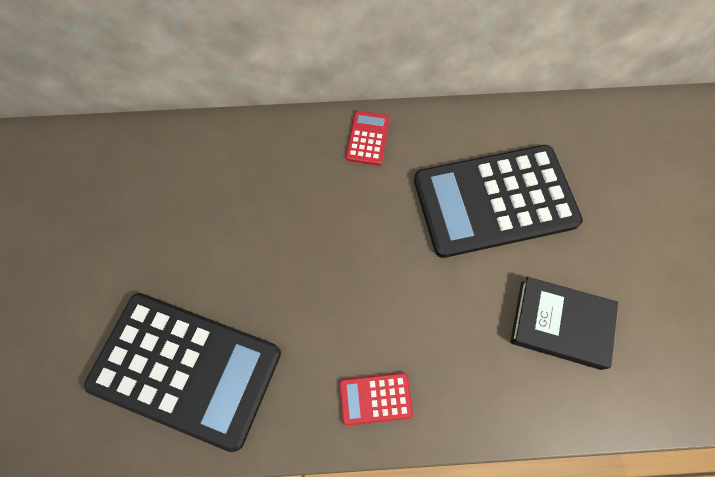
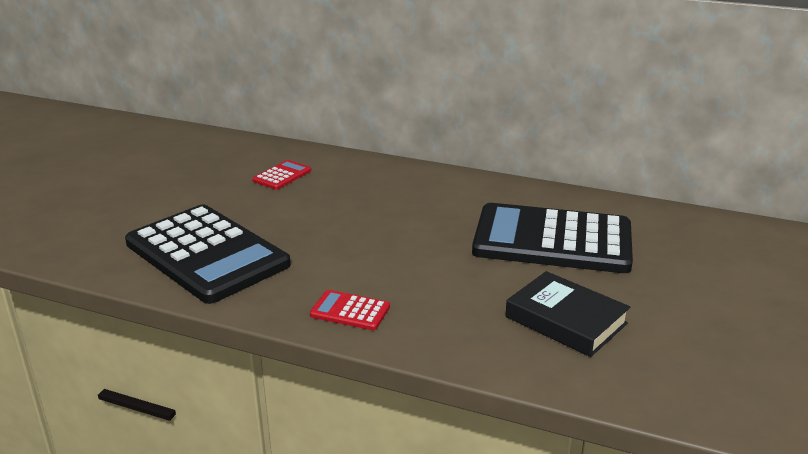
camera: 25 degrees right, 40 degrees down
red calculator [346,111,390,165] -> red calculator moved to [252,160,311,190]

